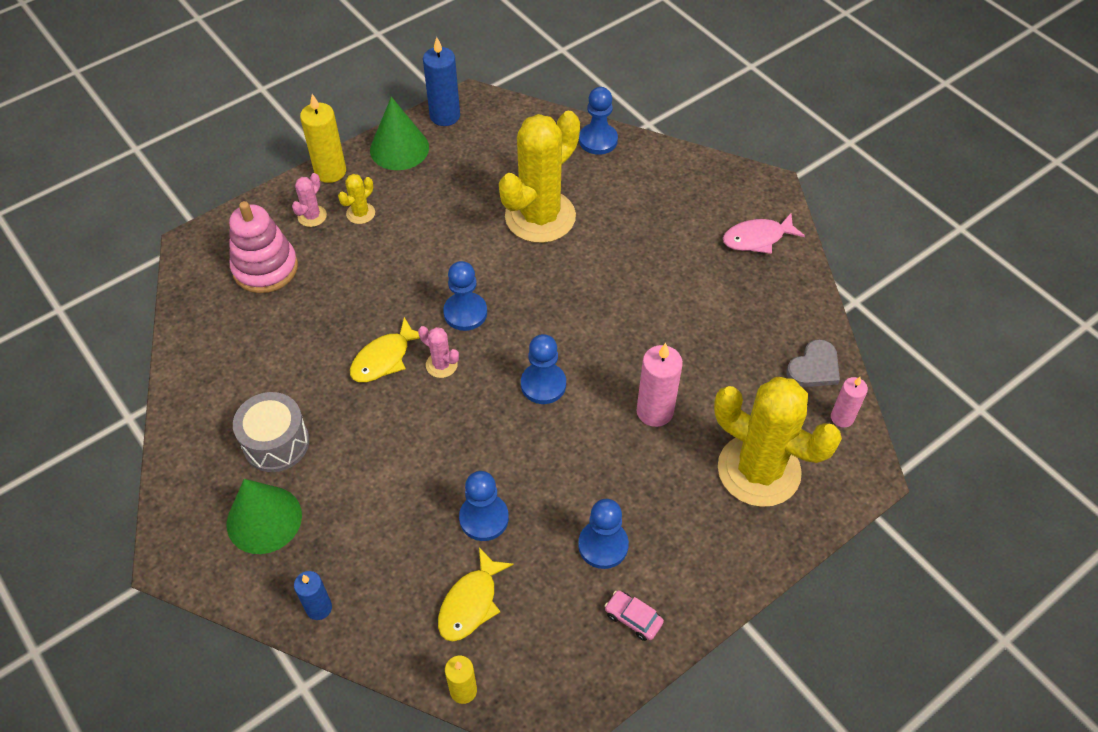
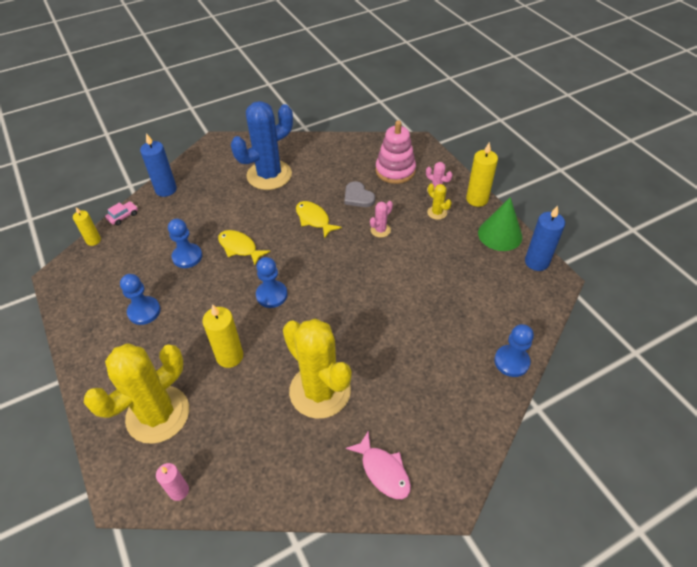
camera: 100 degrees right, 5 degrees down
green cone [226,479,302,554] -> none
grey drum [233,392,309,472] -> blue cactus [231,101,293,190]
blue candle [294,571,332,620] -> blue candle [140,133,177,197], size x1.59
pink cactus [418,326,459,378] -> pink cactus moved to [370,201,393,238]
yellow fish [438,547,514,641] -> yellow fish moved to [218,230,270,265]
blue pawn [443,261,487,331] -> none
yellow cactus [499,111,580,243] -> yellow cactus moved to [283,319,352,419]
pink car [605,590,664,641] -> pink car moved to [105,201,138,225]
pink candle [636,343,683,427] -> yellow candle [202,304,243,368]
pink fish [723,213,805,254] -> pink fish turned 150 degrees clockwise [345,431,411,499]
grey heart [787,339,840,387] -> grey heart moved to [344,181,375,207]

